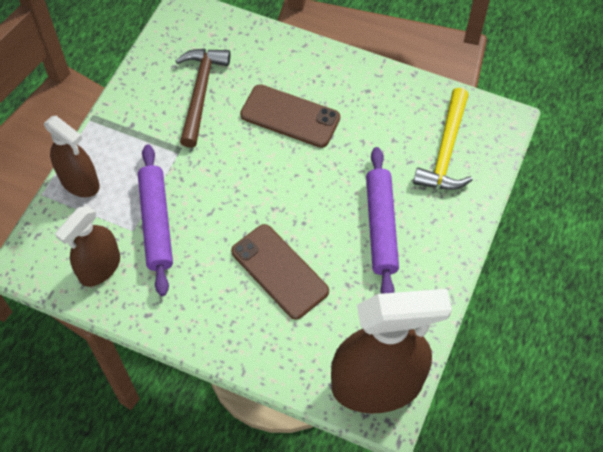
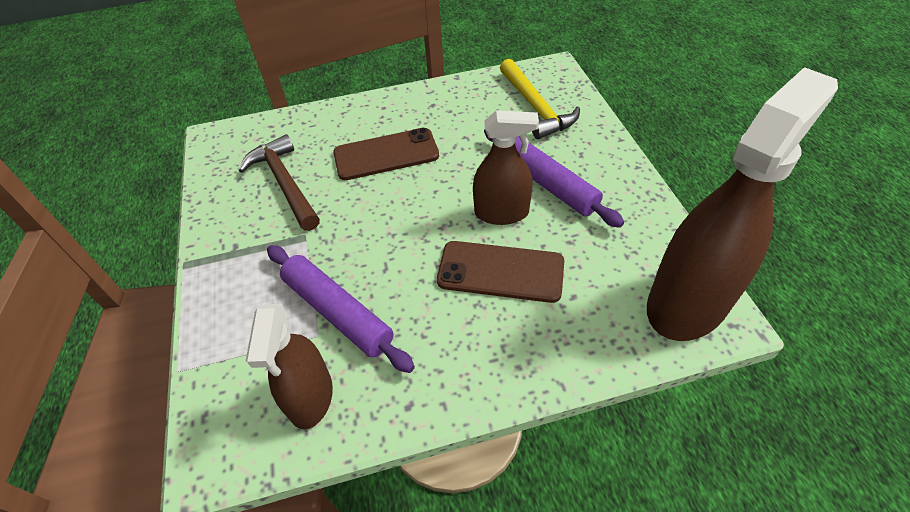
camera: 35 degrees left, 10 degrees down
brown spray bottle [44,116,100,197] -> brown spray bottle moved to [473,110,539,225]

